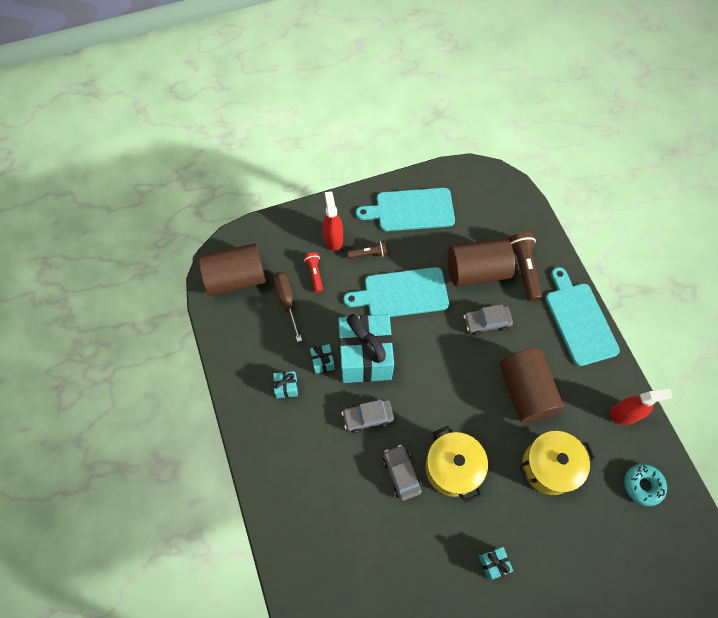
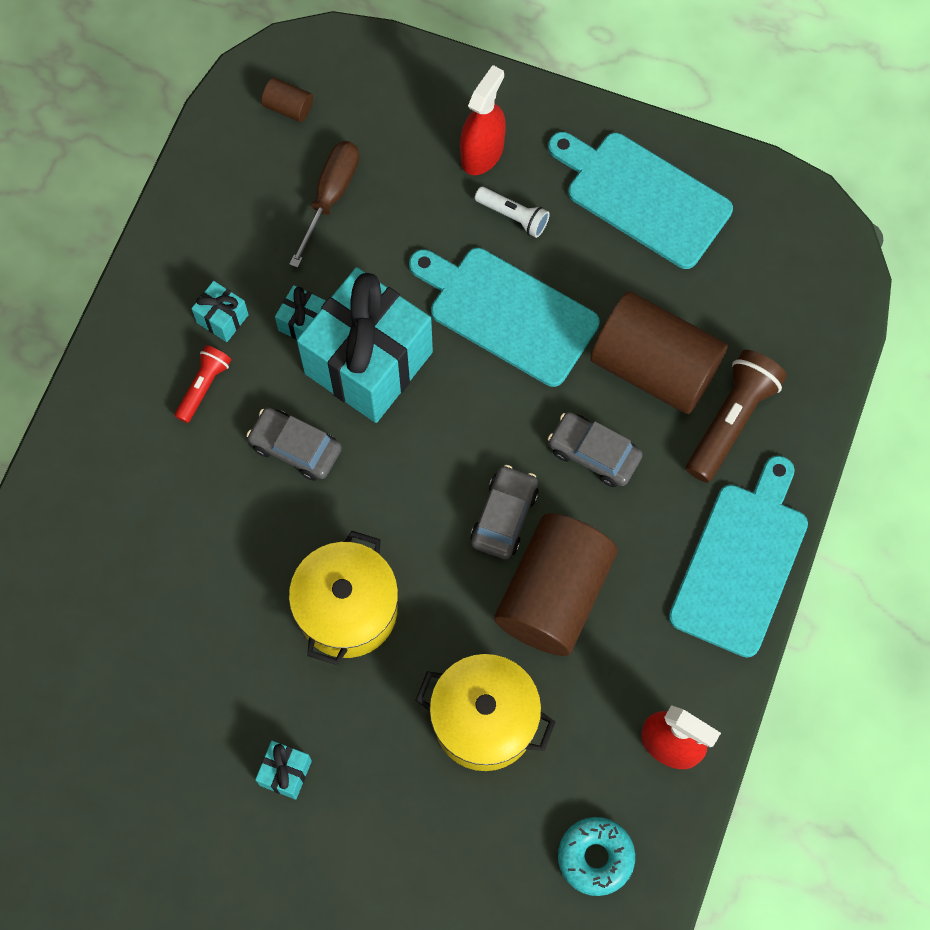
camera: 40 degrees right, 5 degrees up
brown cylinder [198,243,266,296] -> brown cylinder [261,78,313,122], size x0.40
red flashlight [304,252,323,293] -> red flashlight moved to [175,345,231,423]
brown flashlight [347,241,387,259] -> white flashlight [475,187,550,238]
grey car [383,445,422,501] -> grey car moved to [470,465,539,559]

